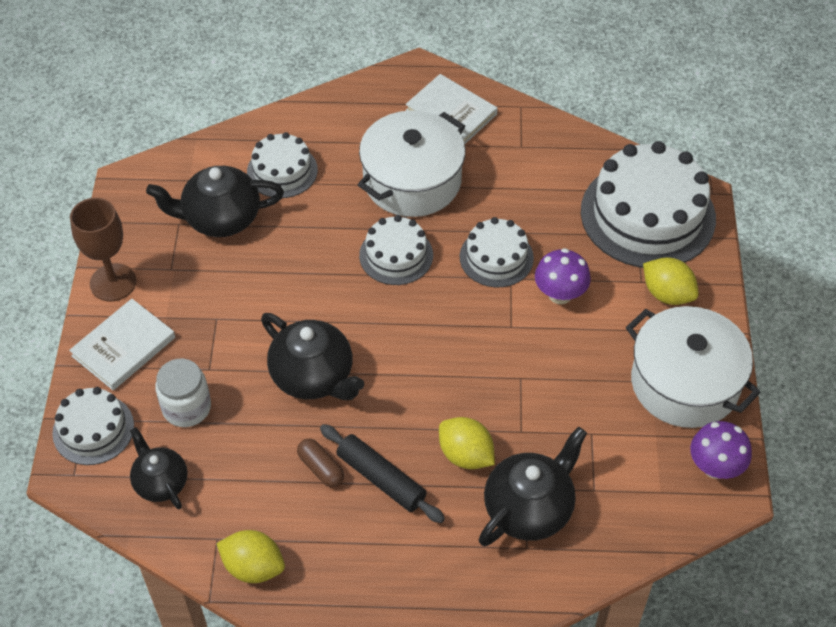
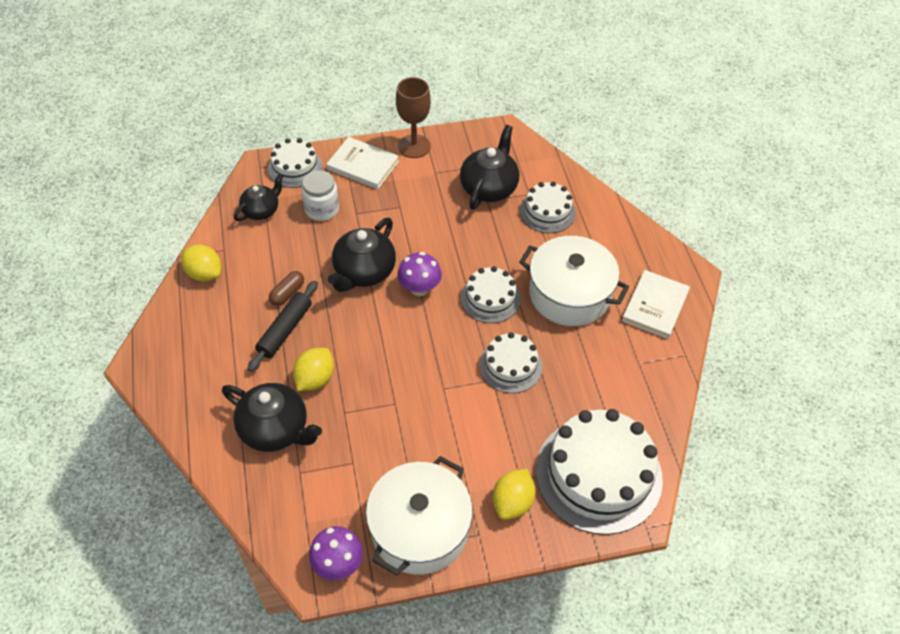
camera: 75 degrees right, 0 degrees up
black teapot [146,166,284,237] -> black teapot turned 45 degrees clockwise [460,125,519,210]
yellow lemon [216,530,285,583] -> yellow lemon turned 60 degrees counterclockwise [181,245,221,282]
purple mushroom [535,248,591,304] -> purple mushroom moved to [398,252,442,296]

